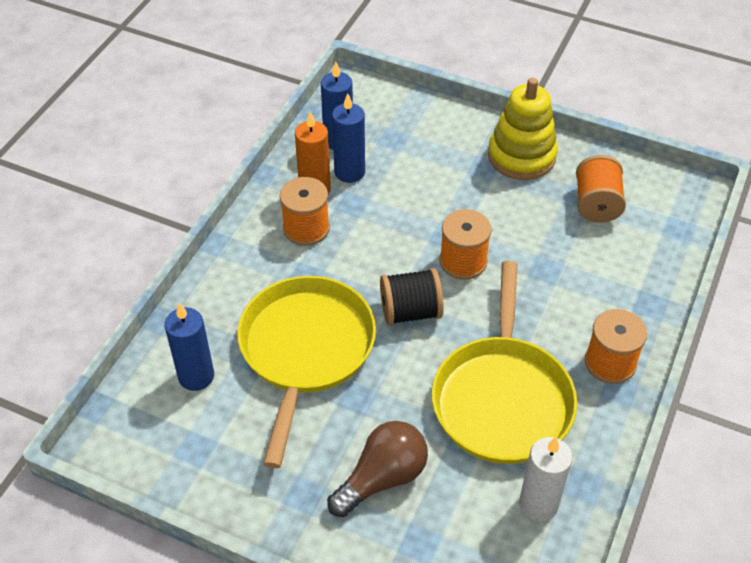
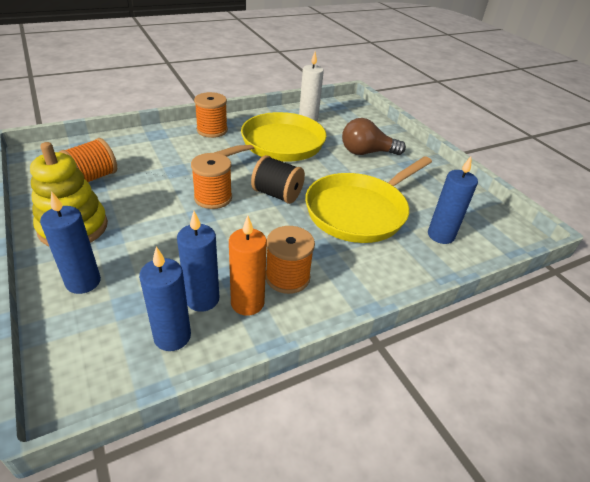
camera: 145 degrees left, 10 degrees down
none -> blue candle [40,191,101,294]

